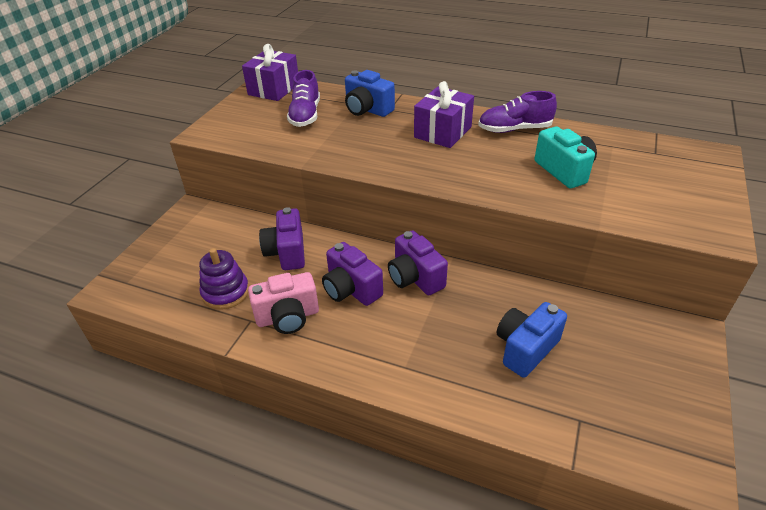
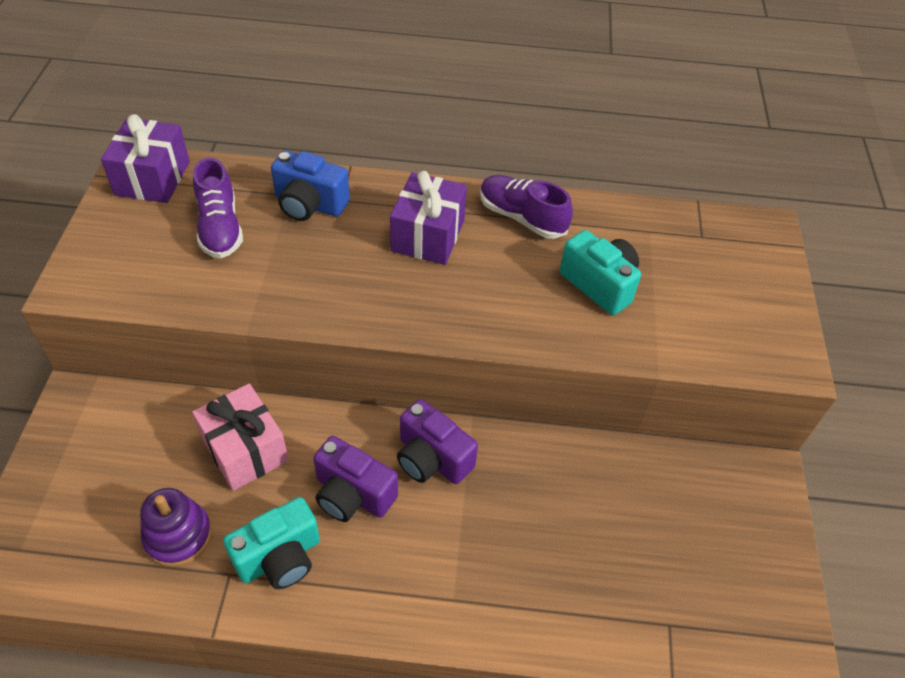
camera: 20 degrees left, 10 degrees up
pink camera [248,272,319,334] -> turquoise camera [223,497,320,589]
purple camera [259,207,305,270] -> pink gift [192,383,289,491]
purple shoe [478,91,557,133] -> purple shoe turned 60 degrees clockwise [480,175,573,239]
blue camera [497,302,567,378] -> none

